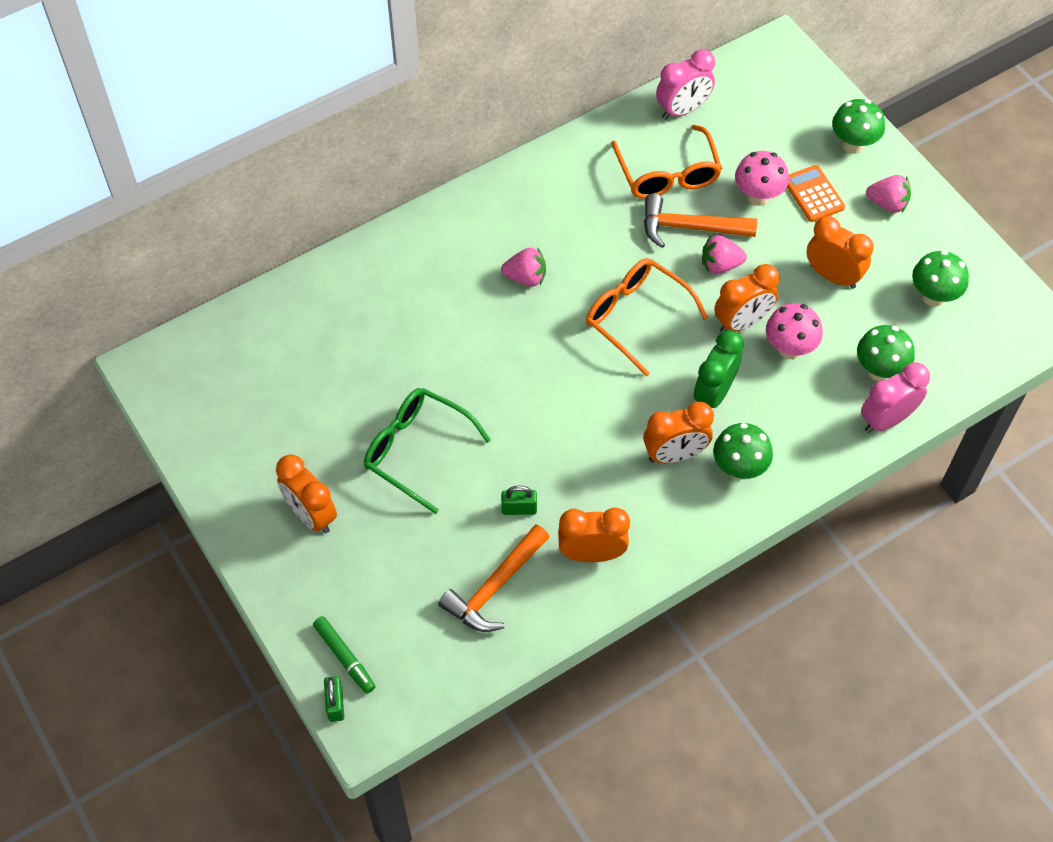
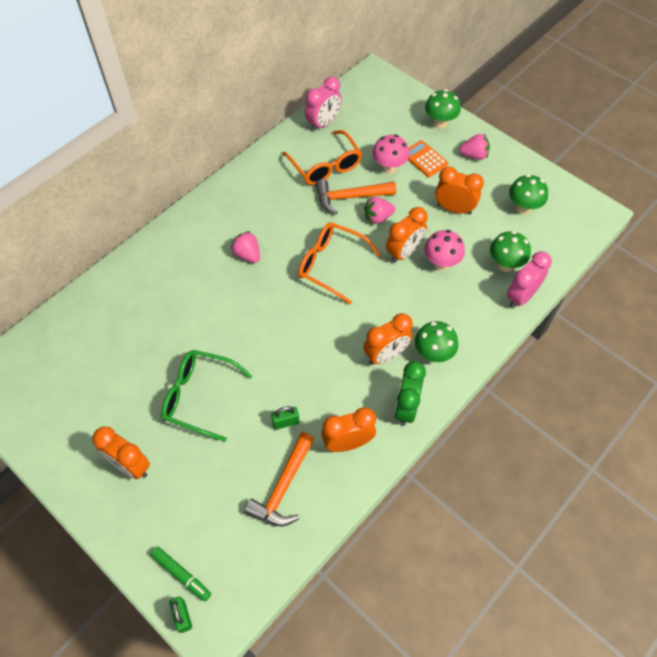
camera: 15 degrees left, 0 degrees up
pink strawberry [501,247,546,287] -> pink strawberry turned 120 degrees counterclockwise [231,231,260,263]
green clock [693,330,744,408] -> green clock moved to [395,361,426,426]

